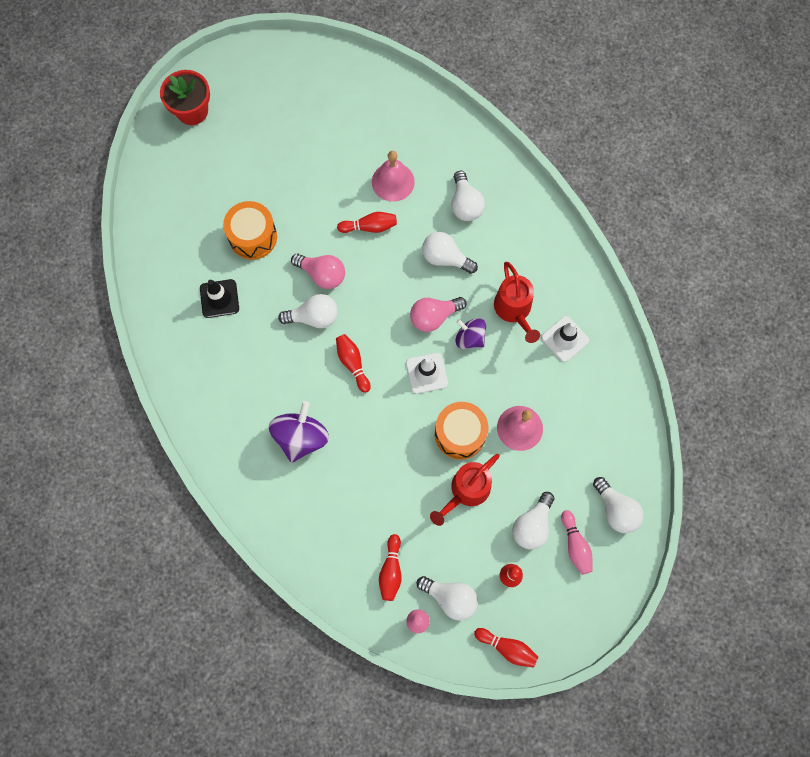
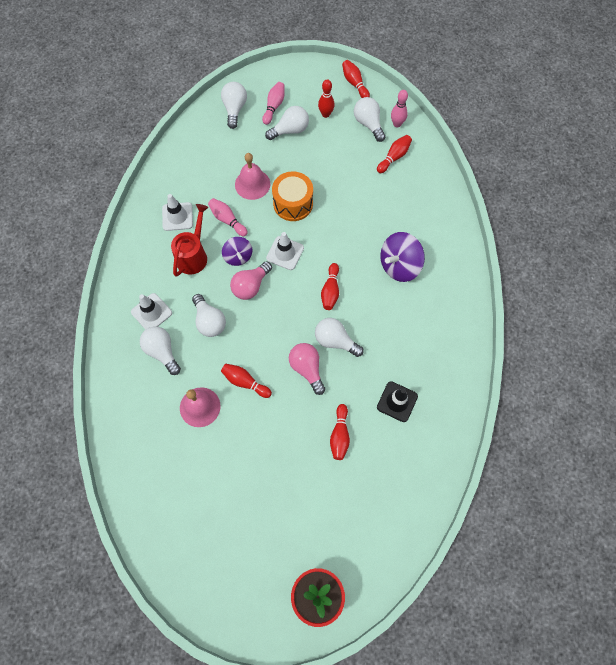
camera: 145 degrees left, 5 degrees down
orange drum [223,201,277,260] -> red bowling pin [330,404,350,460]
pink light bulb [410,297,467,332] -> pink light bulb turned 120 degrees clockwise [230,261,272,300]
red watering can [430,454,500,526] -> none
white light bulb [452,171,485,221] -> white light bulb turned 60 degrees counterclockwise [140,326,181,375]
none -> white traffic cone [131,293,172,330]
none -> pink bowling pin [208,198,248,237]

